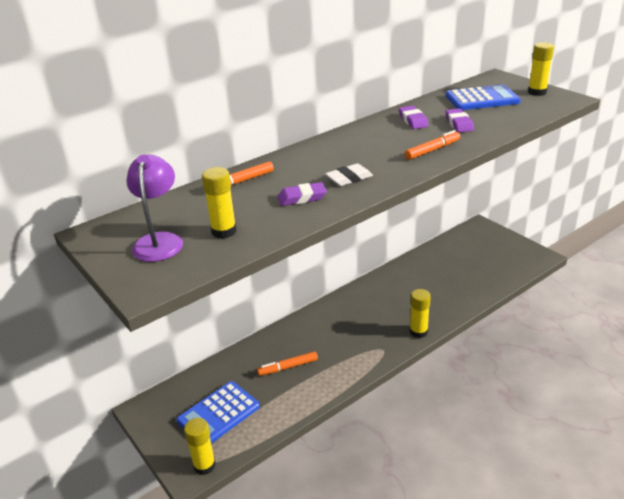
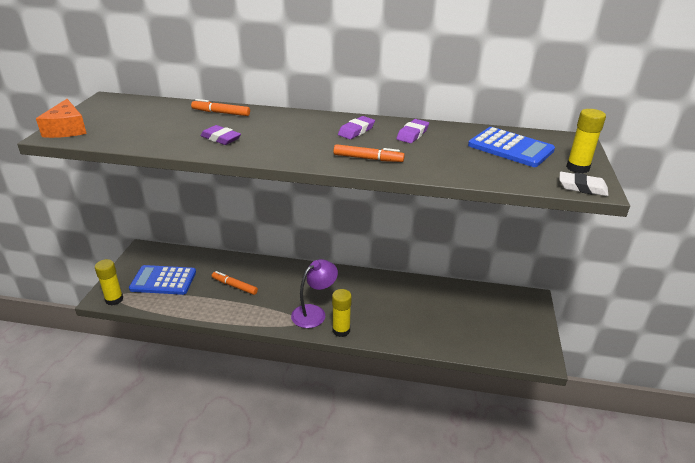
camera: 45 degrees right, 0 degrees up
purple lamp [127,154,183,262] -> purple lamp moved to [291,259,338,328]
yellow glue stick [202,167,237,239] -> none
white eraser [325,163,373,186] -> white eraser moved to [559,172,609,196]
purple eraser [445,108,474,133] -> purple eraser moved to [338,116,375,139]
none -> orange cheese [36,99,87,138]

